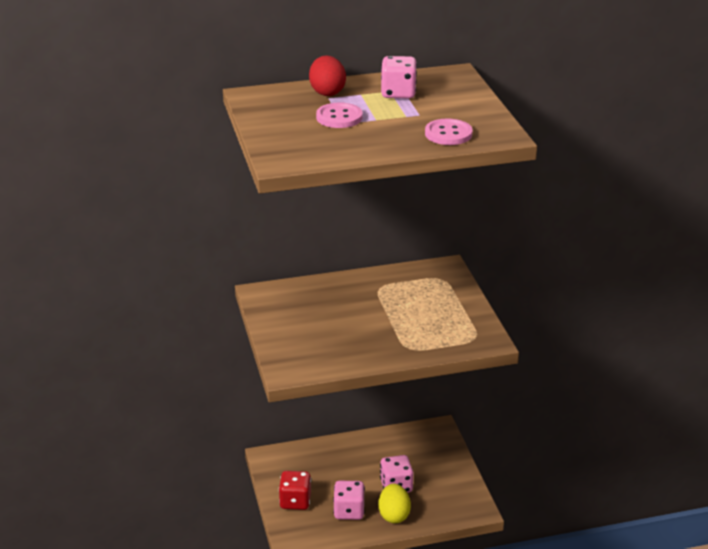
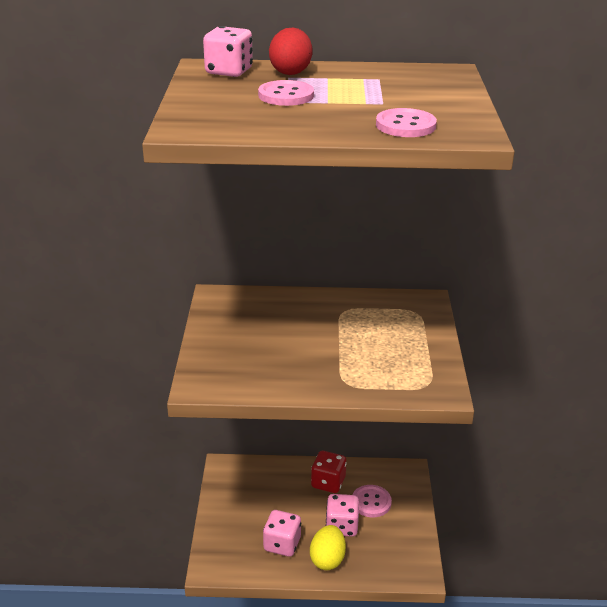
camera: 15 degrees right, 0 degrees up
red dice [279,471,311,510] -> red dice moved to [311,451,347,493]
pink dice [381,56,417,98] -> pink dice moved to [203,26,253,77]
none -> pink button [352,485,392,517]

